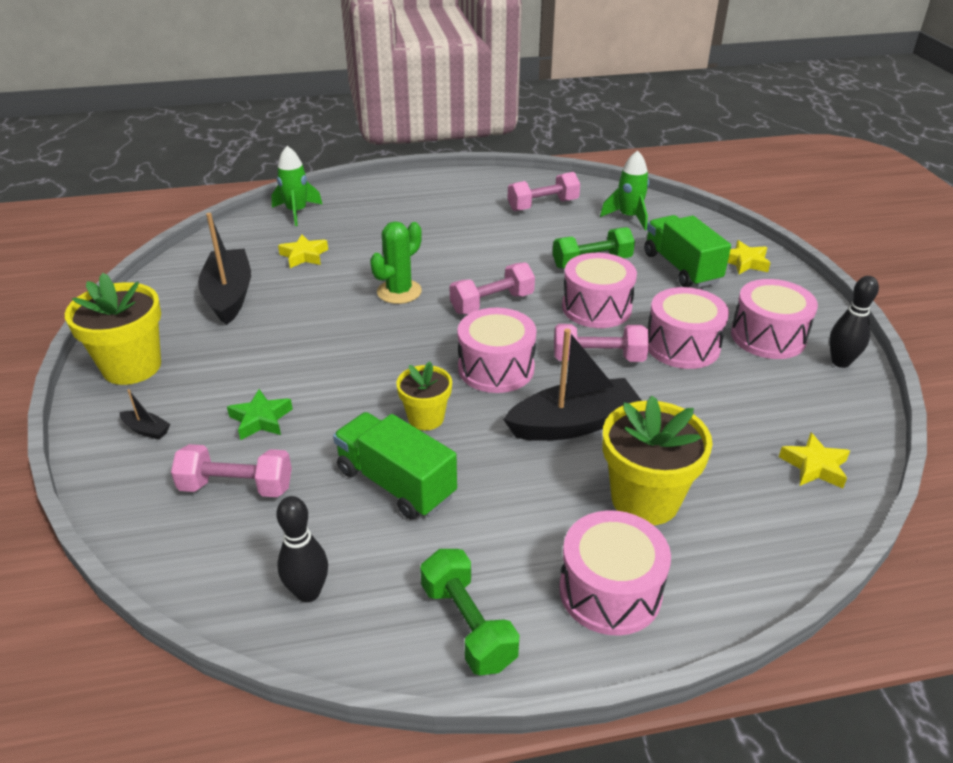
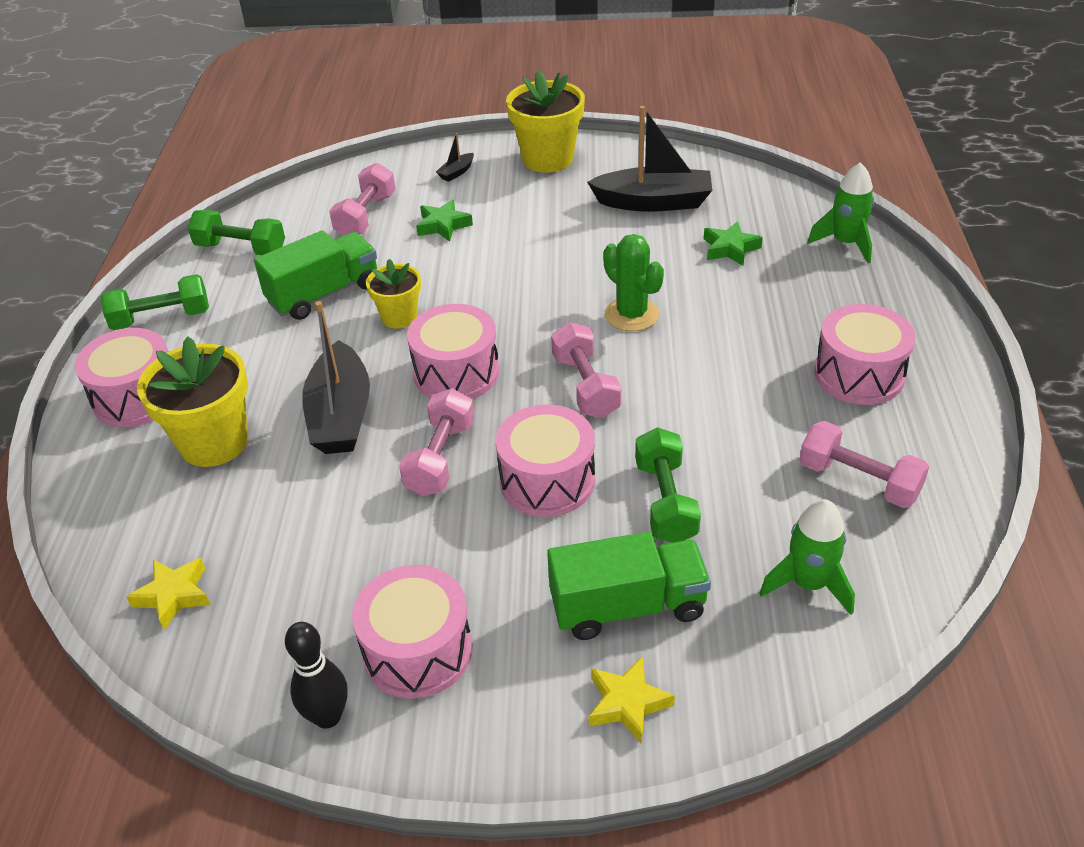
camera: 105 degrees right, 5 degrees up
black bowling pin [277,496,328,602] -> green dumbbell [188,210,285,255]
yellow star [278,235,328,268] -> green star [704,221,763,266]
pink dumbbell [508,172,580,211] -> pink dumbbell turned 45 degrees counterclockwise [799,421,929,508]
pink drum [648,287,729,369] -> pink drum moved to [814,304,916,405]

